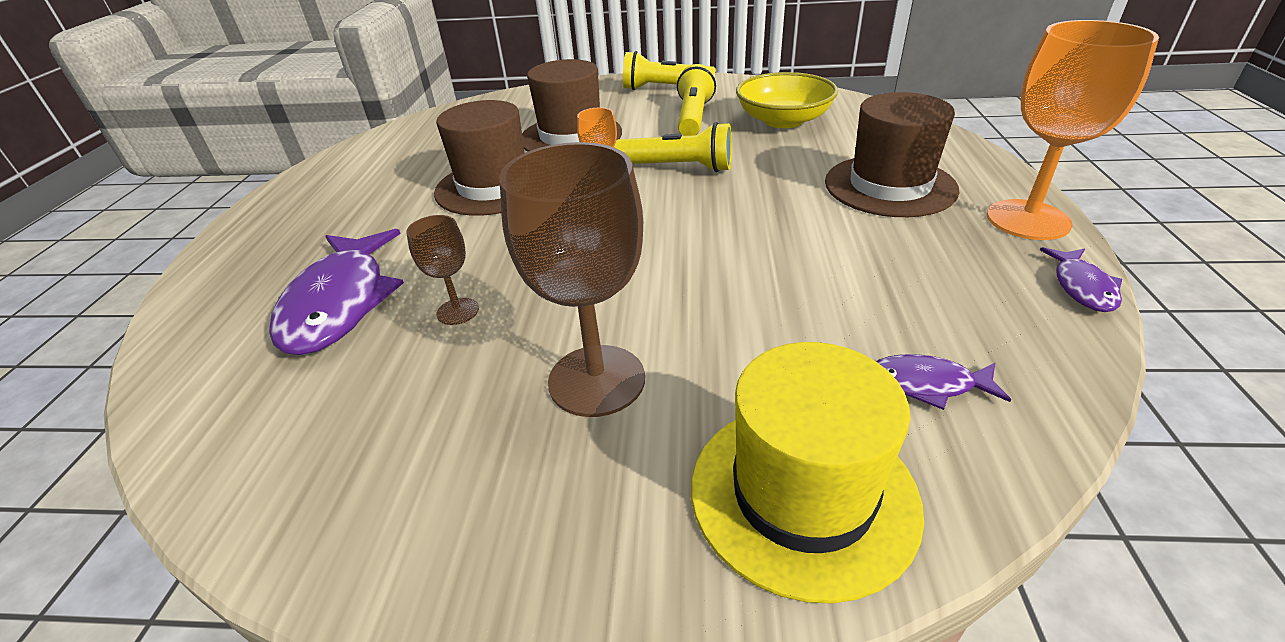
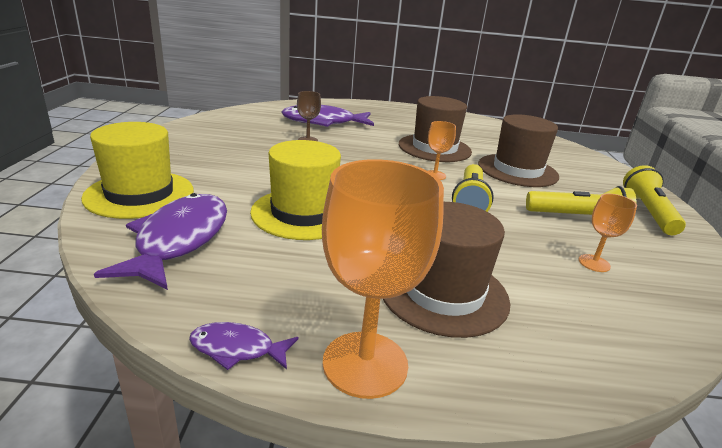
camera: 85 degrees right, 10 degrees down
brown goblet [499,142,645,417] -> none
yellow bowl [736,72,838,128] -> orange goblet [579,193,637,272]
purple fish [876,354,1011,410] -> purple fish [94,193,227,290], size x2.04
none -> yellow hat [250,140,341,240]

